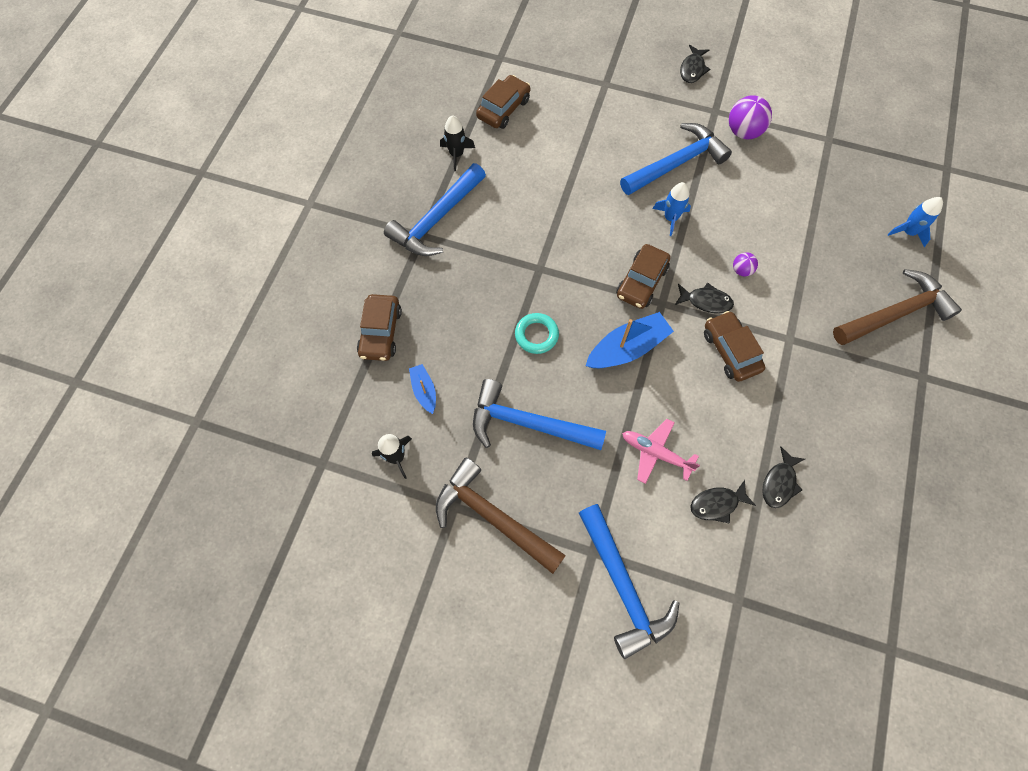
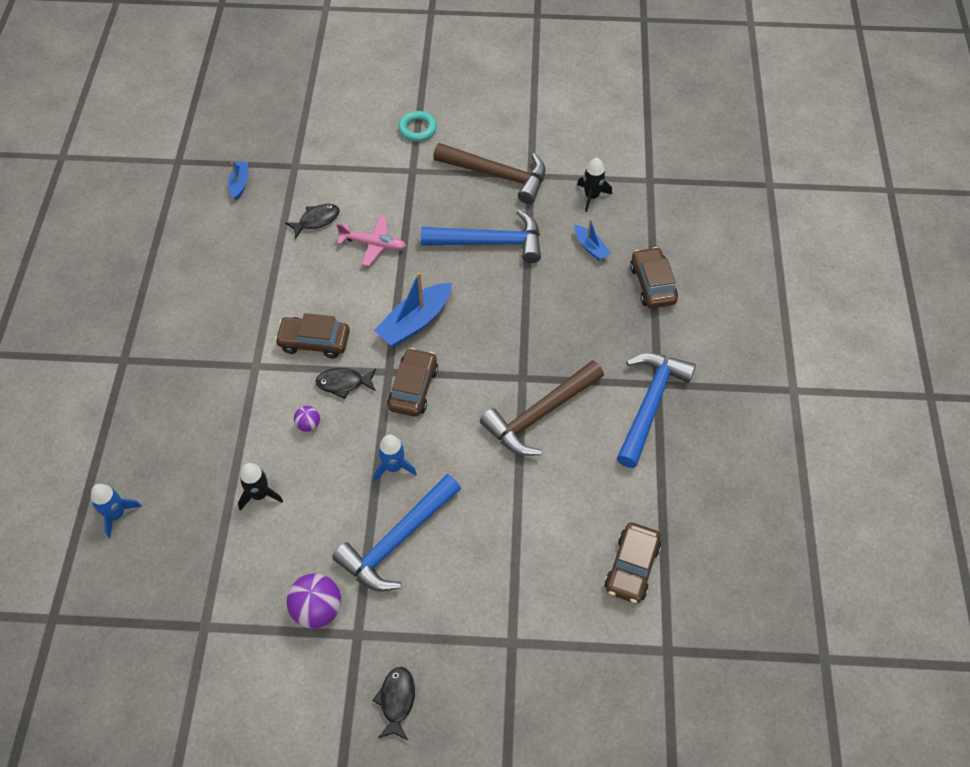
camera: 165 degrees right, 10 degrees down
black rocket [440,115,475,171] -> black rocket moved to [238,463,283,511]
turquoise ring [515,313,559,354] -> turquoise ring moved to [398,111,437,141]
blue hammer [579,504,679,659] -> none
brown car [704,311,765,382] -> brown car turned 135 degrees clockwise [275,313,350,358]
black fish [762,447,805,508] -> none
brown hammer [833,269,962,345] -> brown hammer moved to [480,360,604,456]
none -> blue boat [228,162,248,200]

